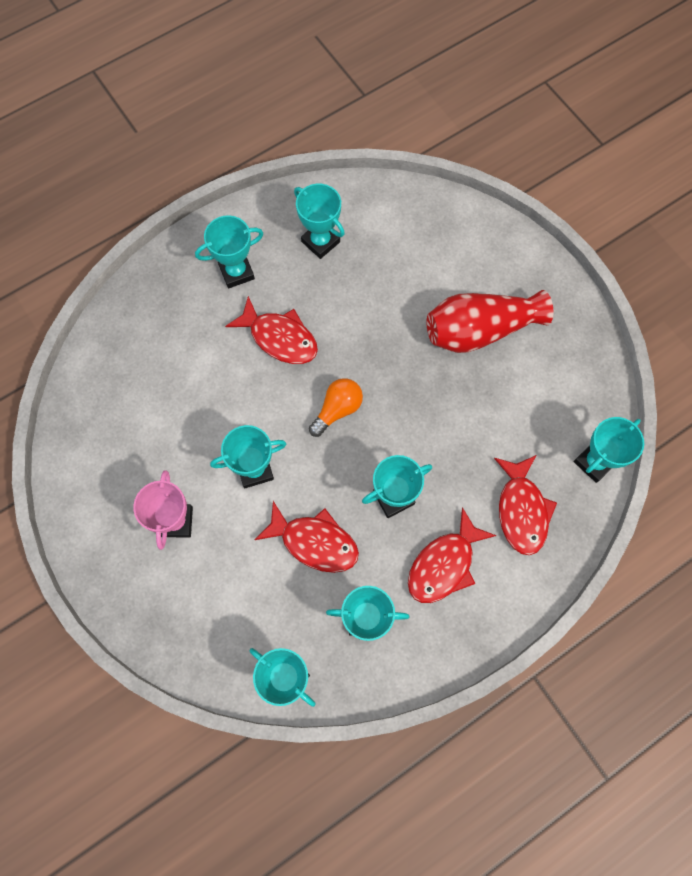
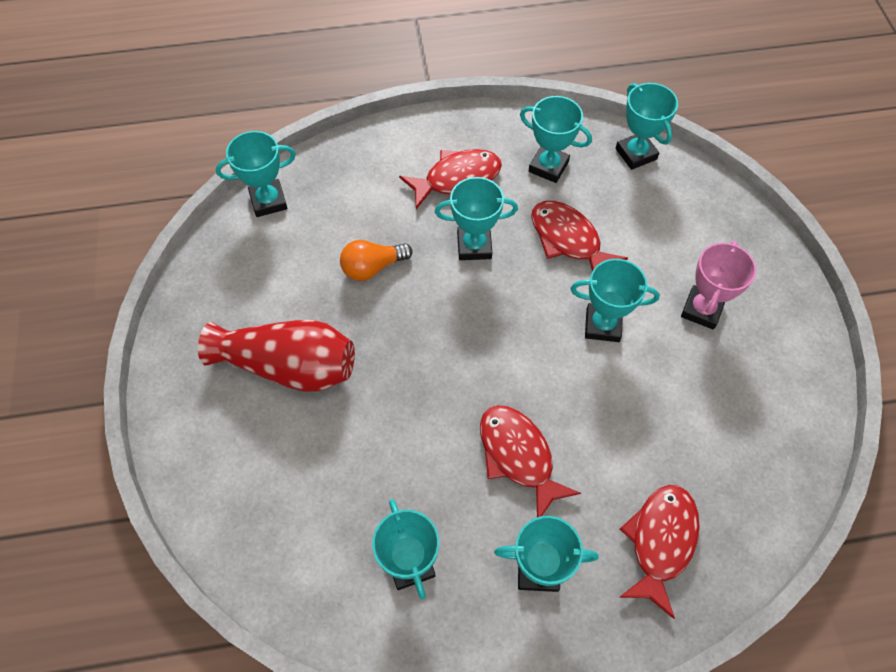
camera: 155 degrees left, 10 degrees down
orange light bulb [309,378,363,437] -> orange light bulb moved to [340,240,412,281]
red fish [494,455,557,555] -> red fish moved to [619,485,700,619]

